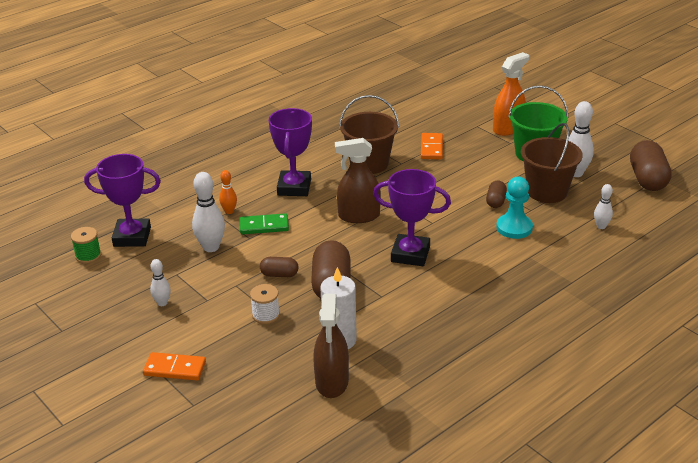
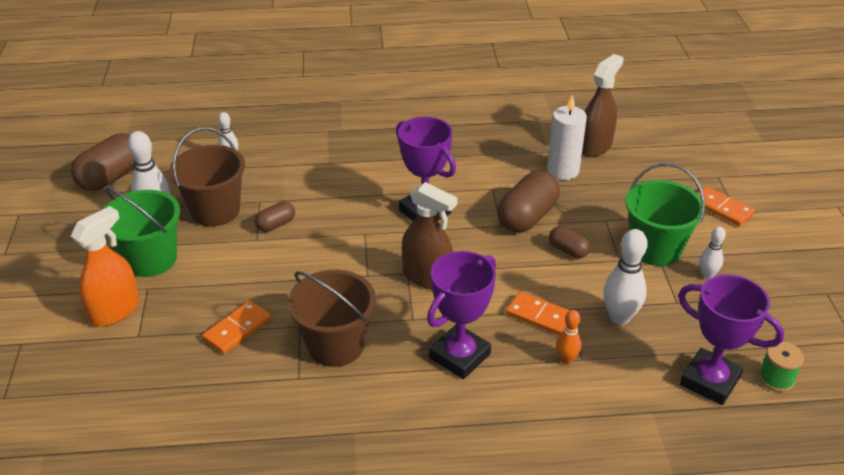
camera: 145 degrees left, 5 degrees up
green domino [240,213,289,234] -> orange domino [506,291,570,335]
white spool [250,284,280,324] -> none
orange spray bottle [493,52,529,136] -> orange spray bottle turned 135 degrees clockwise [71,206,139,327]
turquoise pawn [496,177,533,239] -> none
none -> green bucket [625,163,705,266]

